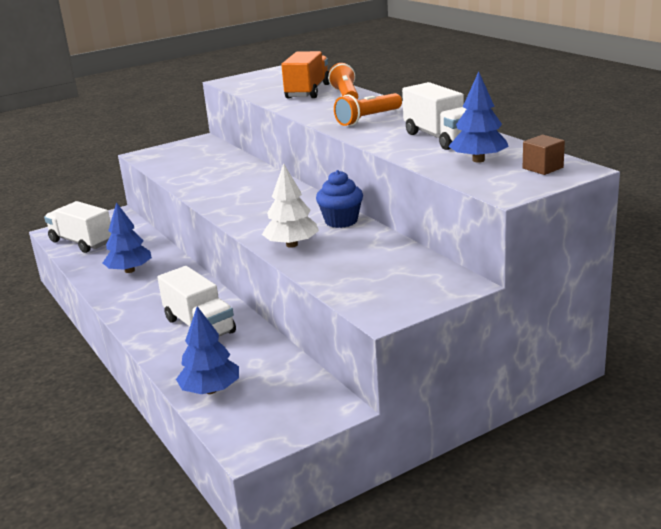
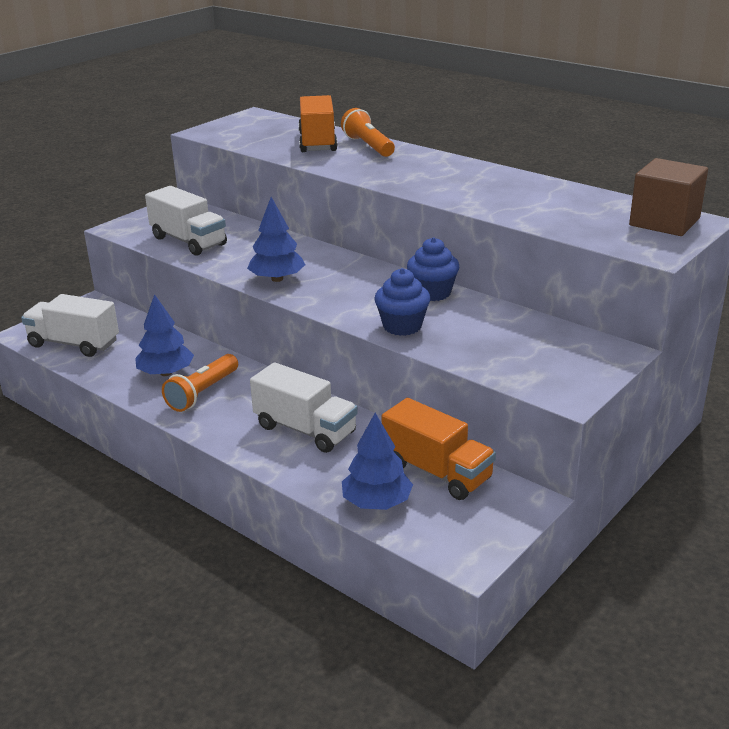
camera: 20 degrees left, 5 degrees up
white tree [262,163,319,248] -> blue cupcake [375,268,430,336]
orange flashlight [334,93,402,126] -> orange flashlight moved to [162,354,238,412]
white truck [402,82,466,150] -> white truck moved to [145,186,227,256]
blue tree [448,72,509,163] -> blue tree moved to [247,197,305,282]
brown cube [523,135,565,175] -> brown cube [629,158,708,236], size x1.83
none -> orange truck [382,398,496,500]

